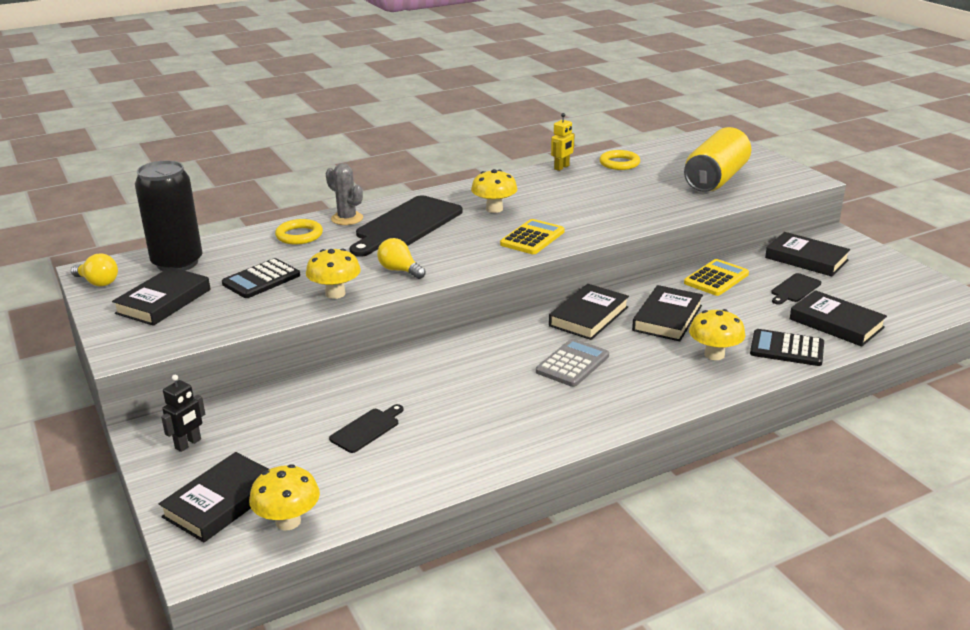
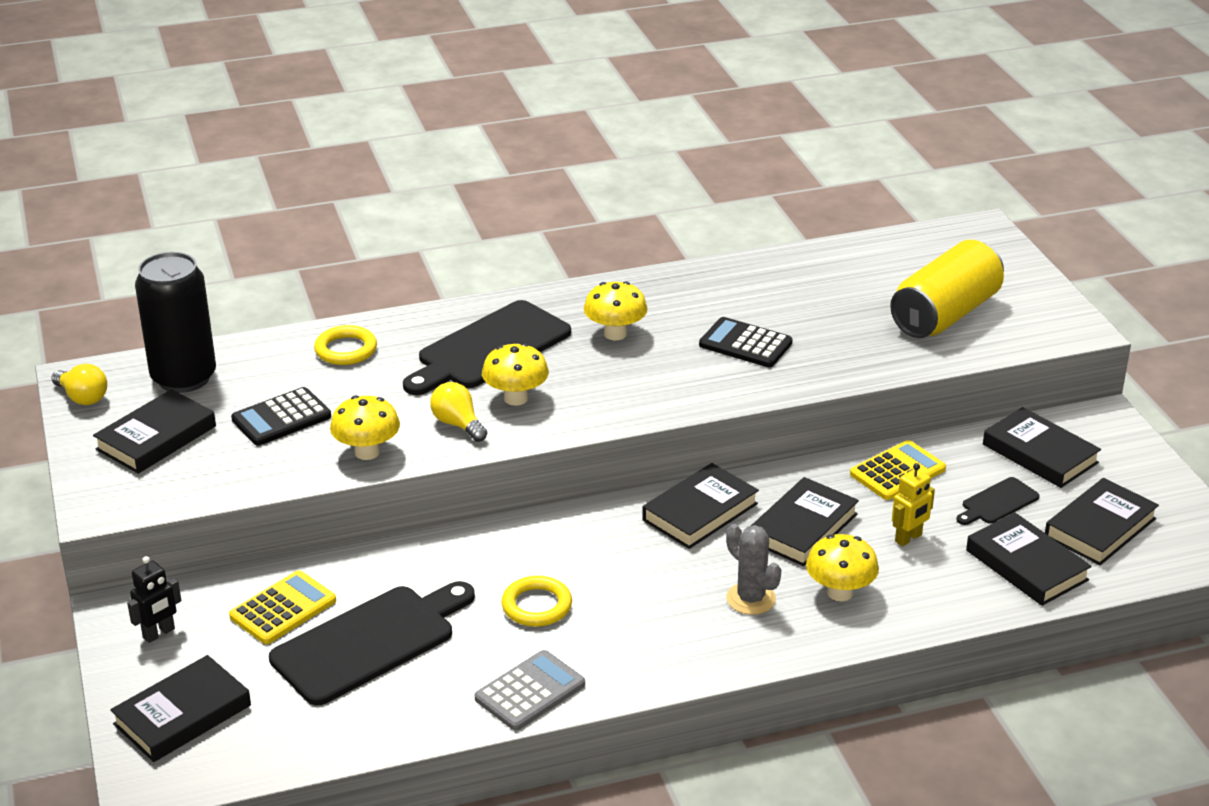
camera: 10 degrees right, 5 degrees up
yellow mushroom [249,464,320,530] -> yellow mushroom moved to [482,343,549,406]
grey cactus [326,163,363,225] -> grey cactus moved to [726,524,781,615]
black cutting board [329,404,404,453] -> black cutting board [269,581,475,705], size x2.09
yellow calculator [500,219,565,254] -> yellow calculator moved to [229,570,336,644]
grey calculator [536,339,609,387] -> grey calculator moved to [475,650,585,731]
yellow robot [551,113,575,171] -> yellow robot moved to [892,463,935,546]
yellow ring [599,150,640,170] -> yellow ring moved to [501,576,572,627]
black calculator [750,329,824,366] -> black calculator moved to [699,317,793,367]
none -> black book [1045,478,1159,565]

